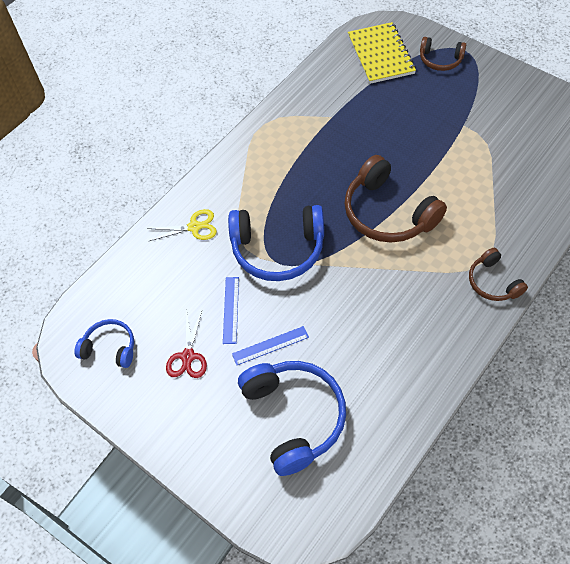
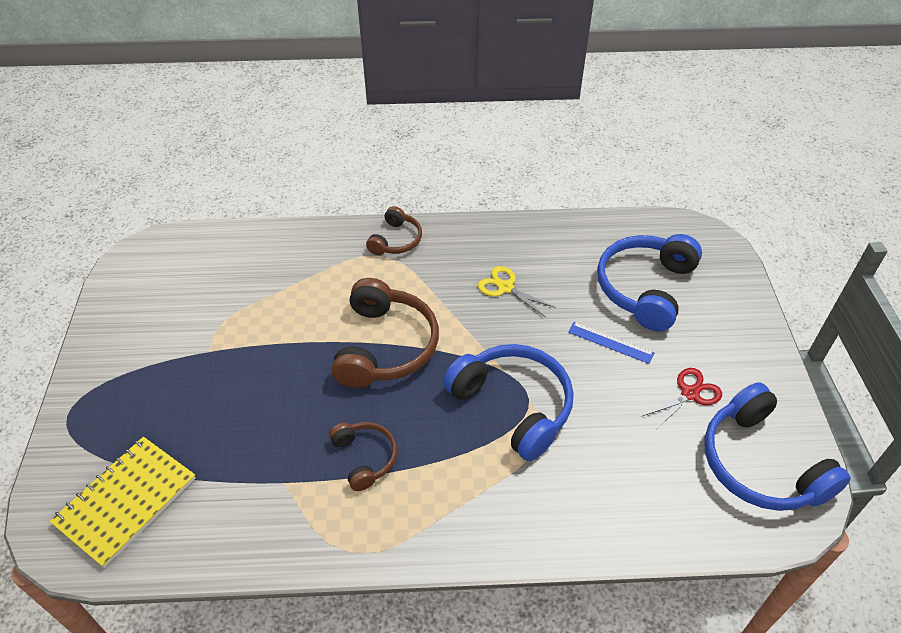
camera: 135 degrees left, 10 degrees down
blue headphones [74,319,134,368] -> blue headphones [704,382,851,511], size x1.83
yellow scissors [147,209,217,241] -> yellow scissors moved to [478,266,556,317]
blue ruler [223,277,239,344] -> none
brown headphones [420,37,466,71] -> brown headphones moved to [329,422,397,491]

